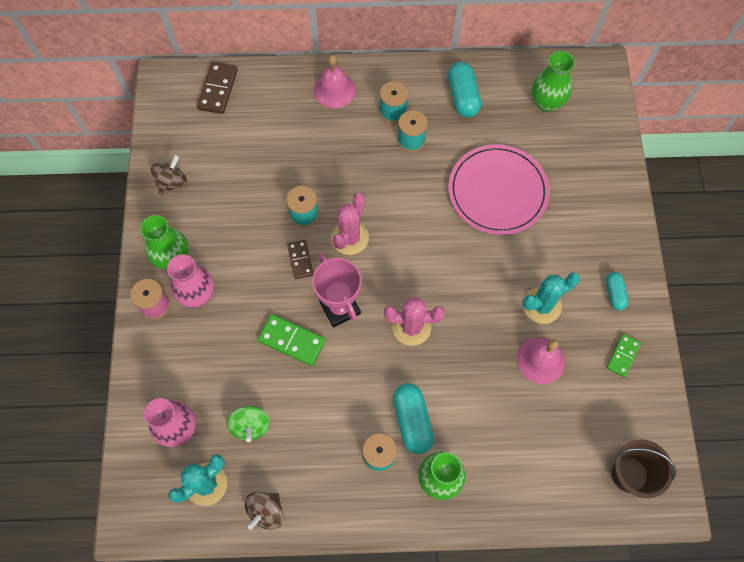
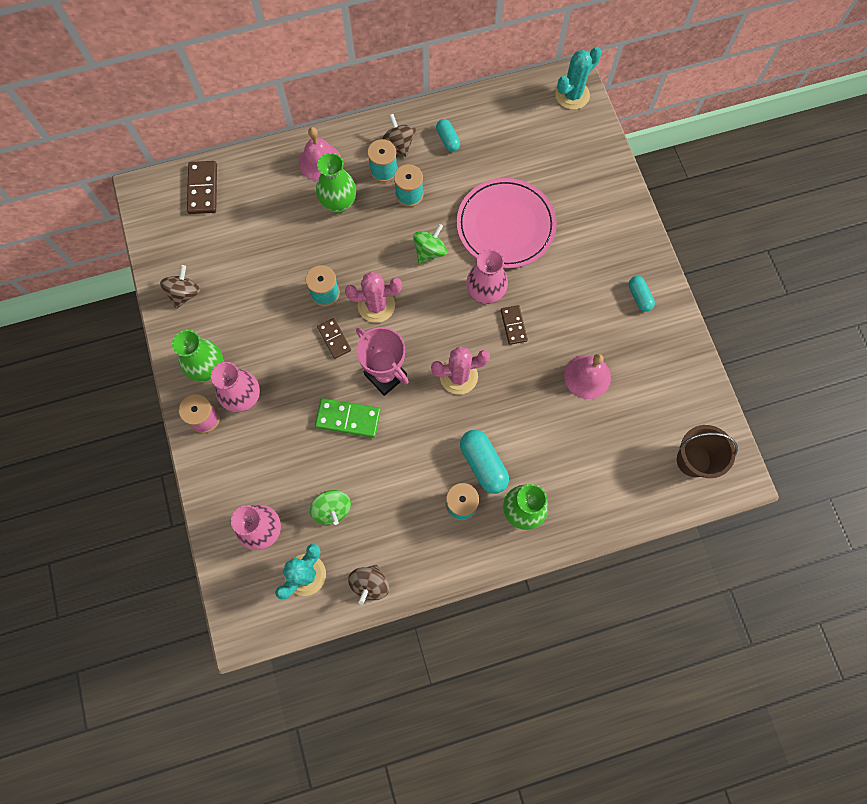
camera: 15 degrees left, 5 degrees up
pink cactus [331,192,369,255] -> pink cactus turned 75 degrees clockwise [345,271,402,323]
turquoise capsule [448,62,481,118] -> turquoise capsule [436,119,460,152], size x0.60
turquoise cactus [523,272,580,324] -> turquoise cactus moved to [555,47,602,110]
green vase [532,51,575,112] -> green vase moved to [316,153,356,213]
green domino [606,334,641,377] -> none
none -> brown spinning top [382,114,416,157]
none -> green spinning top [413,224,447,263]
none -> pink vase [466,249,508,304]
none -> brown domino [501,305,528,345]

